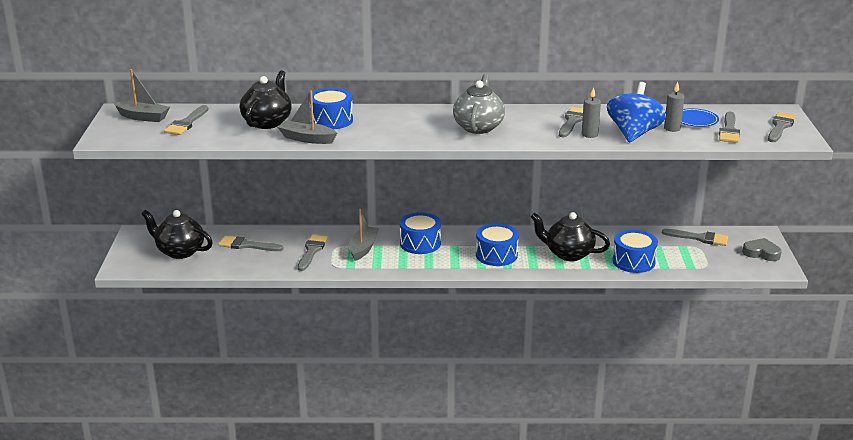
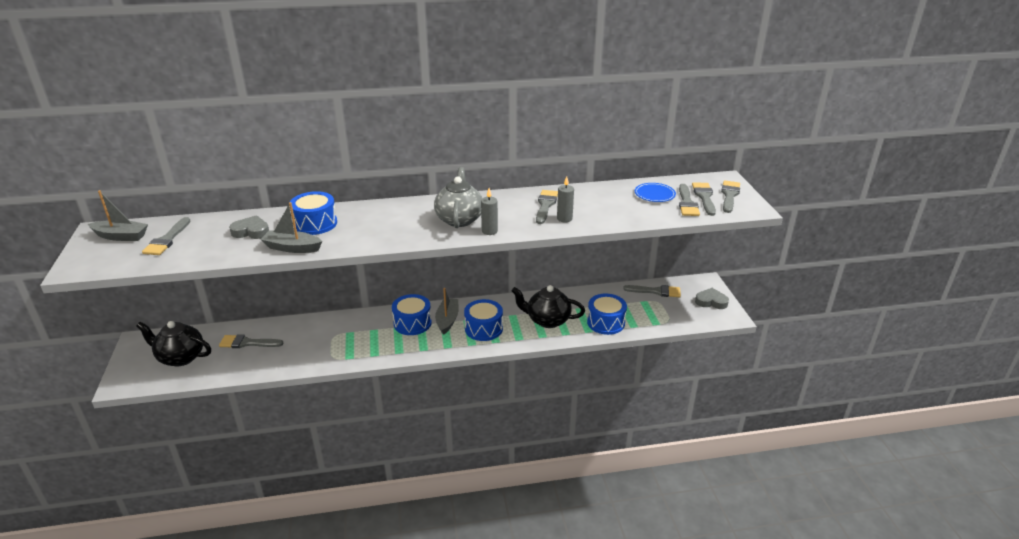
camera: 10 degrees left, 5 degrees up
black teapot [240,70,292,129] -> grey heart [229,215,269,239]
grey brush [298,235,328,271] -> grey brush moved to [692,183,716,216]
grey boat [349,209,379,261] -> grey boat moved to [435,288,458,335]
blue spinning top [607,82,666,143] -> none
grey candle [664,82,685,132] -> grey candle moved to [481,188,498,235]

